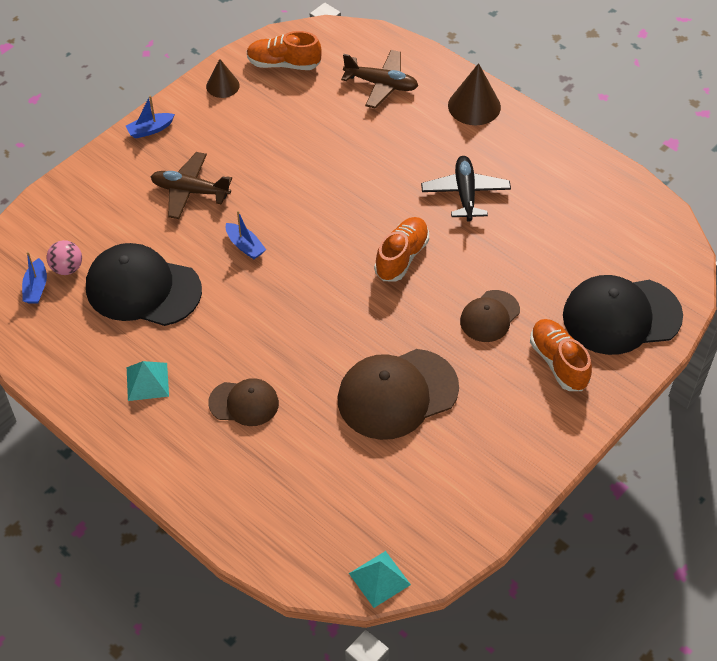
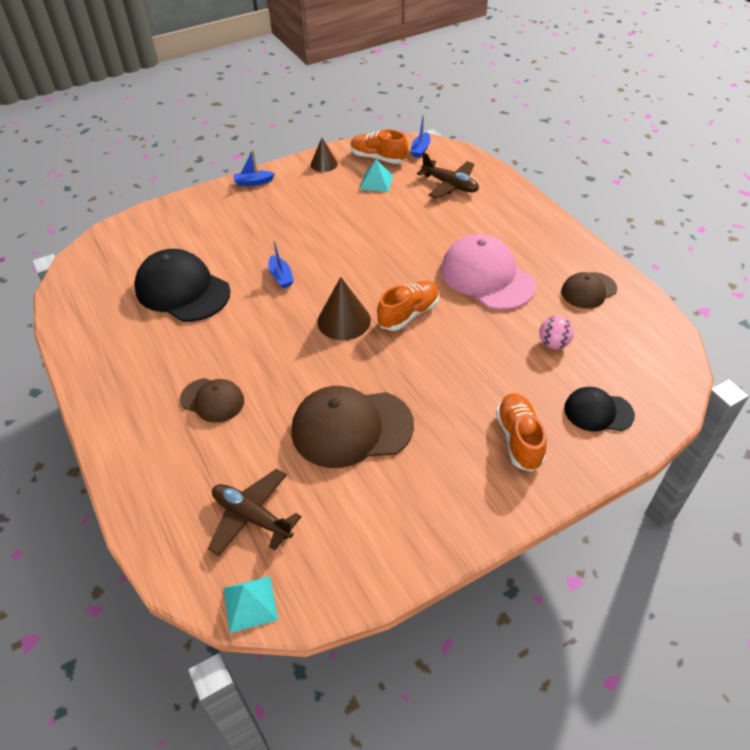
camera: 20 degrees right, 5 degrees down
blue boat [22,252,47,304] -> blue boat moved to [410,115,430,158]
pink ball [46,240,82,275] -> pink ball moved to [539,316,574,349]
turquoise pyramid [127,361,169,401] -> turquoise pyramid moved to [360,160,393,192]
brown plane [151,152,232,219] -> brown plane moved to [208,469,301,556]
black plane [421,156,511,222] -> pink cap [441,234,536,310]
brown cone [448,63,501,125] -> brown cone moved to [317,277,371,340]
brown cap [460,290,520,342] -> brown cap moved to [561,272,617,309]
black cap [563,275,683,355] -> black cap [564,387,635,431], size x0.56

